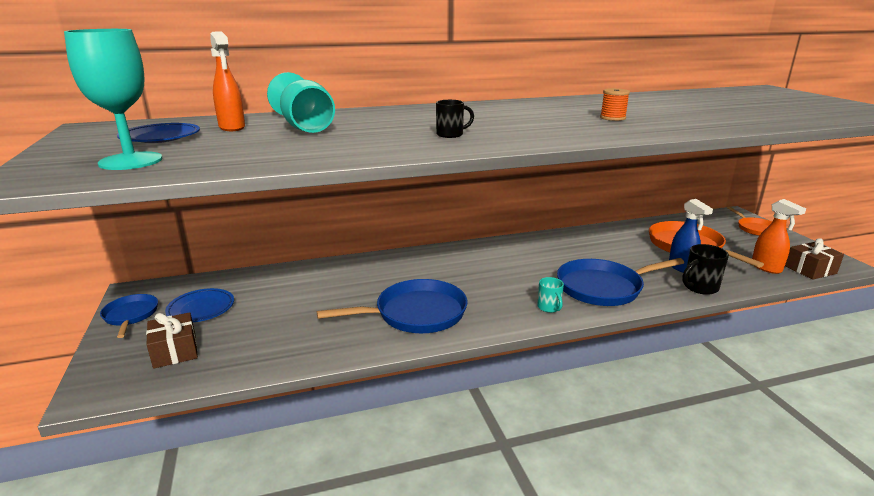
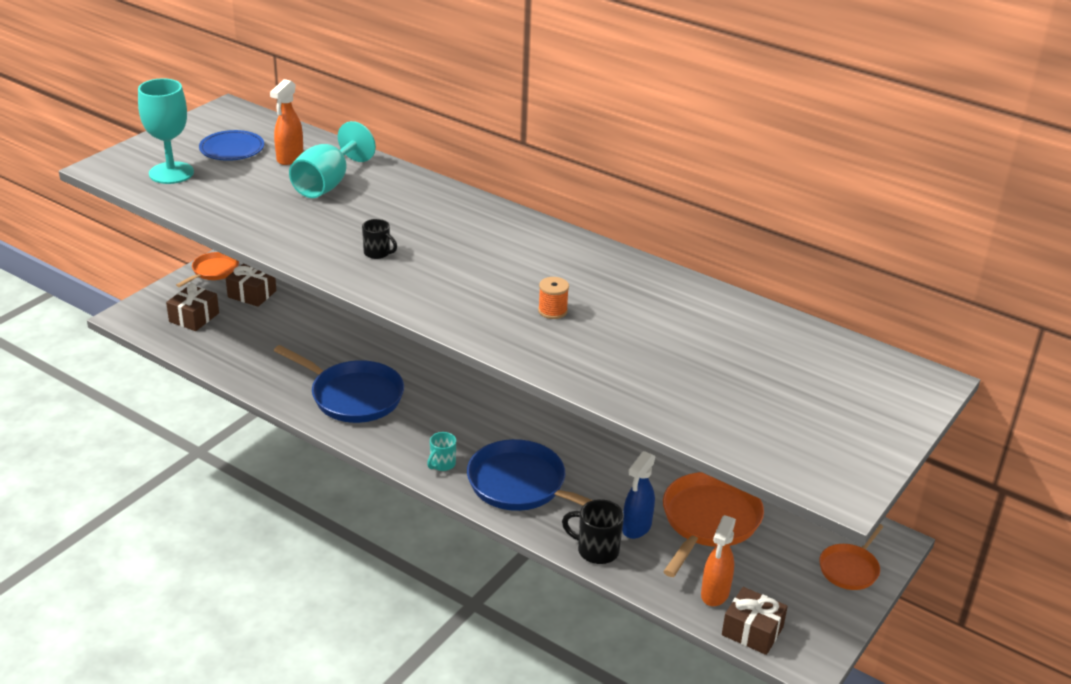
camera: 50 degrees right, 10 degrees up
blue pan [100,294,158,338] -> orange pan [176,252,239,287]
blue plate [165,288,234,322] -> brown gift [226,263,276,307]

